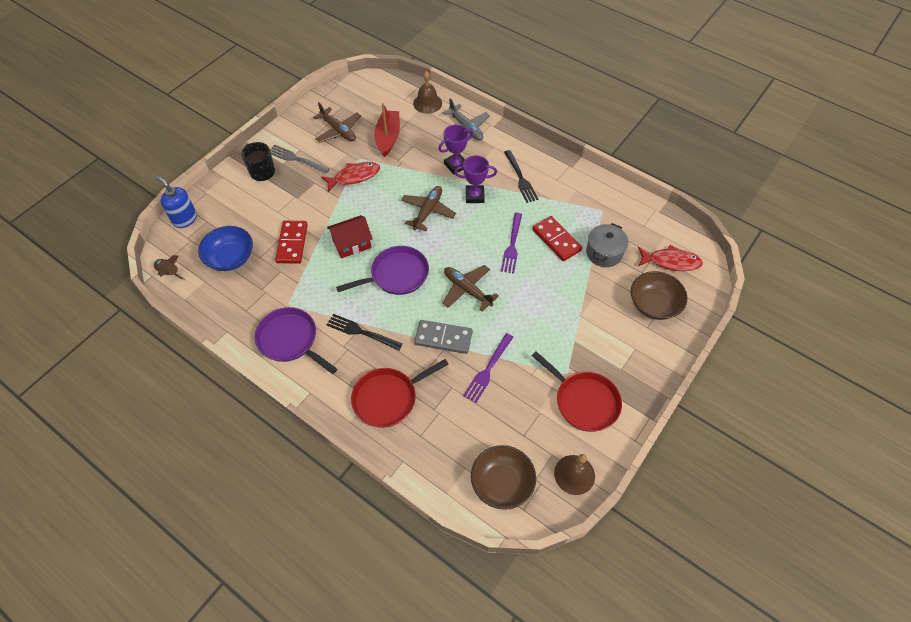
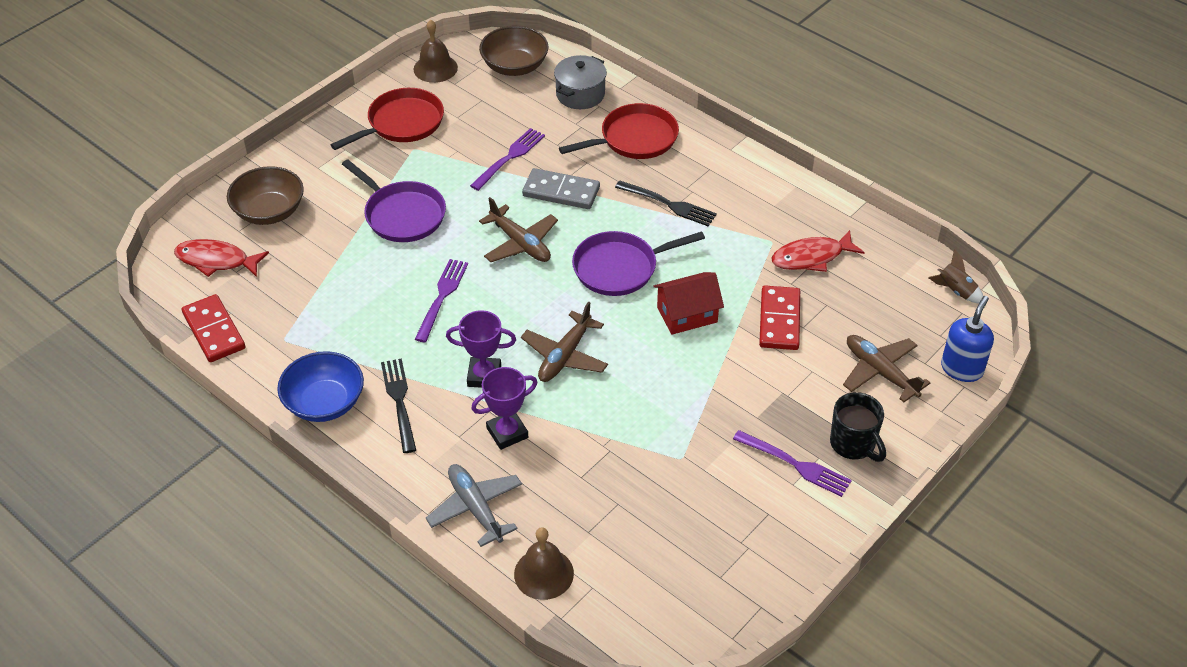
camera: 175 degrees left, 10 degrees down
blue soap dispenser [156,176,197,228] -> blue soap dispenser turned 105 degrees counterclockwise [941,296,994,382]
blue bowl [198,226,253,271] -> blue bowl moved to [277,351,364,422]
purple pan [255,307,337,374] -> purple pan moved to [342,159,446,242]
grey fork [270,145,330,174] -> purple fork [733,430,852,497]
brown plane [313,102,361,142] -> brown plane moved to [843,335,930,402]
red fish [321,162,380,192] -> red fish moved to [772,230,865,272]
red boat [374,103,400,157] -> none
red domino [532,216,582,261] -> red domino moved to [182,294,245,362]
red pan [532,351,622,432] -> red pan turned 90 degrees clockwise [331,88,444,150]
grey pot [586,223,628,267] -> grey pot moved to [554,55,607,109]

